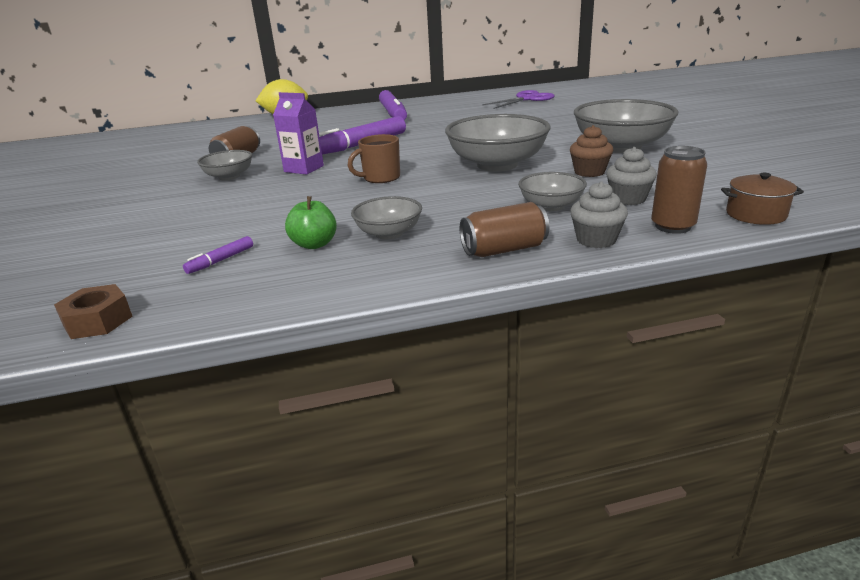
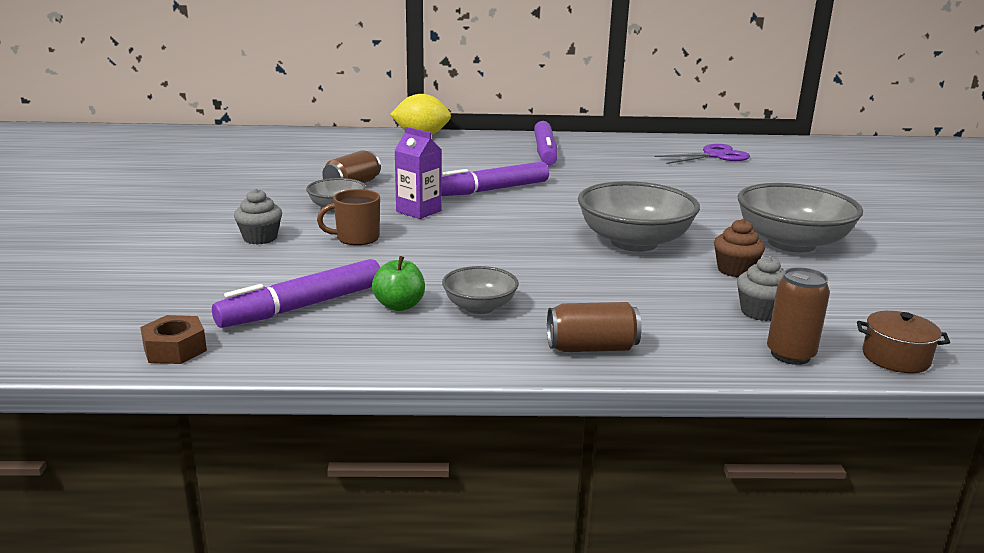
camera: 10 degrees right, 5 degrees down
purple marker [183,236,253,274] -> purple marker [212,259,380,328], size x2.27
brown mug [348,134,400,183] -> brown mug moved to [317,189,380,245]
grey bowl [518,172,587,211] -> none
grey cupcake [570,181,628,248] -> grey cupcake moved to [234,189,282,245]

